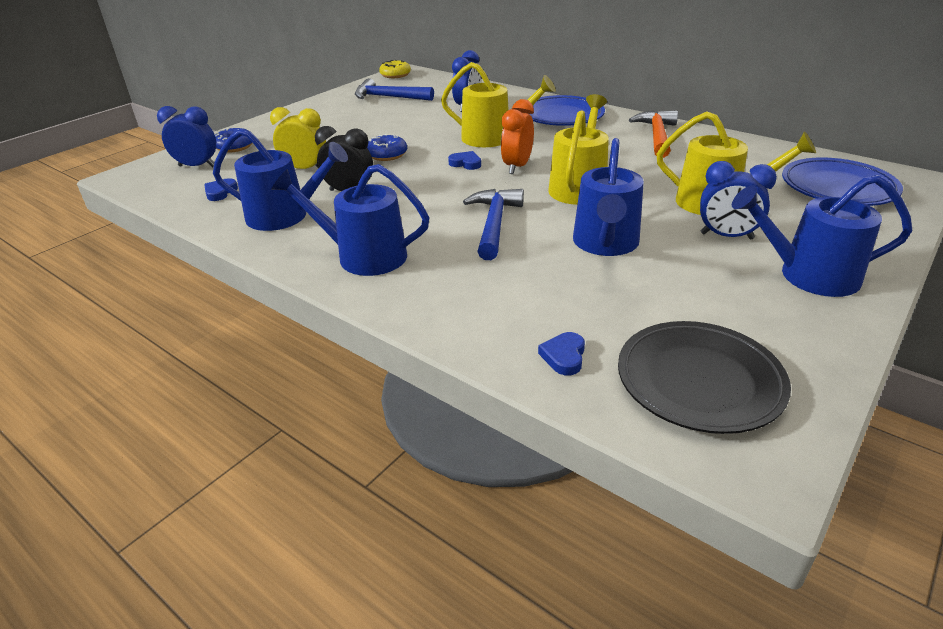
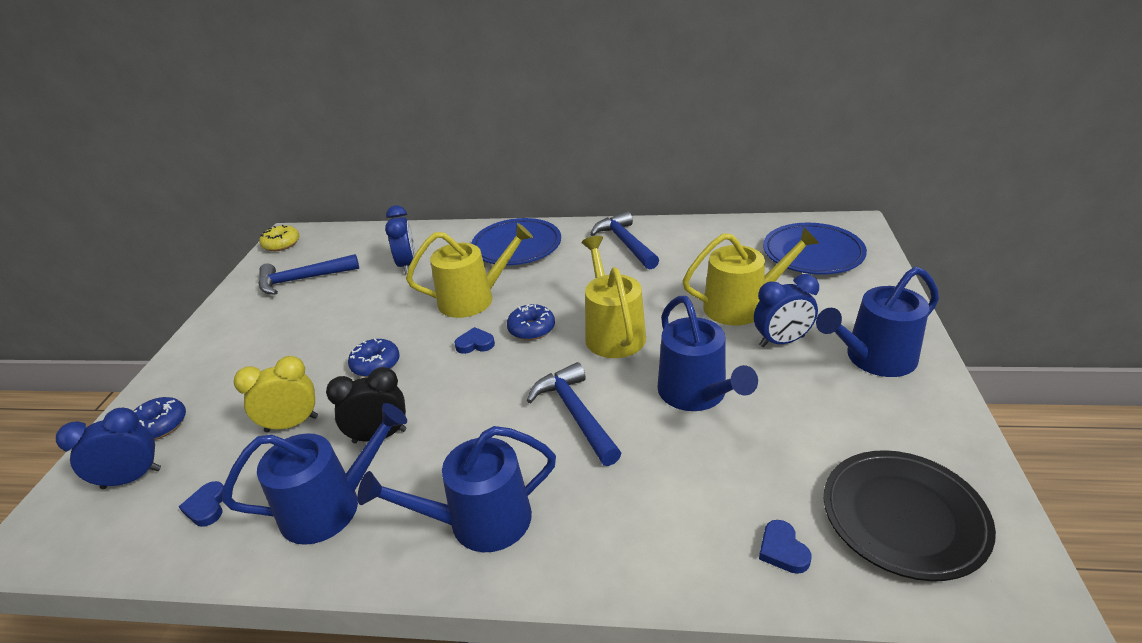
camera: 30 degrees left, 0 degrees up
orange clock [501,99,534,174] -> blue donut [507,304,555,340]
orange hammer [629,110,678,158] -> blue hammer [590,211,659,269]

